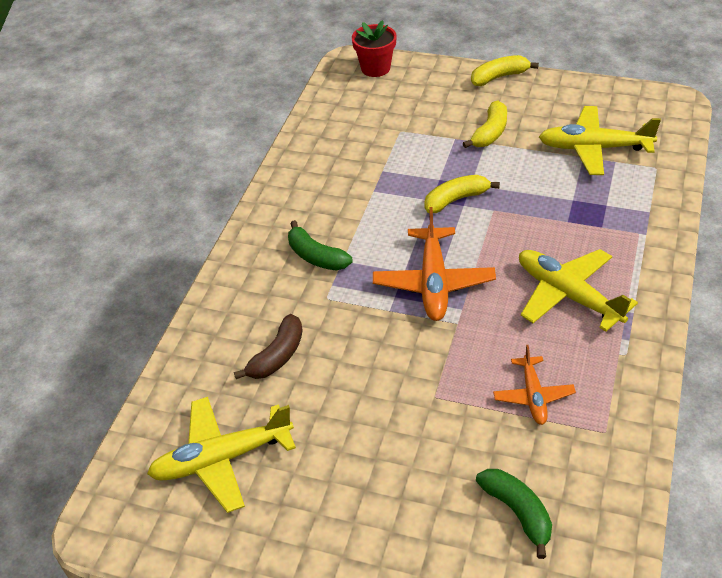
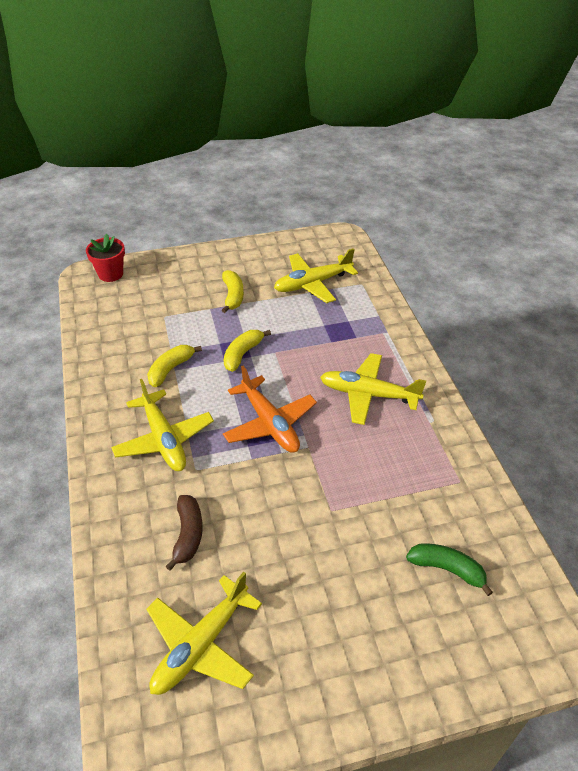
camera: 35 degrees left, 0 degrees up
green banana [288,220,352,271] -> yellow plane [111,379,214,471]
yellow banana [471,55,539,86] -> yellow banana moved to [147,345,202,387]
orange plane [493,345,576,425] -> none

